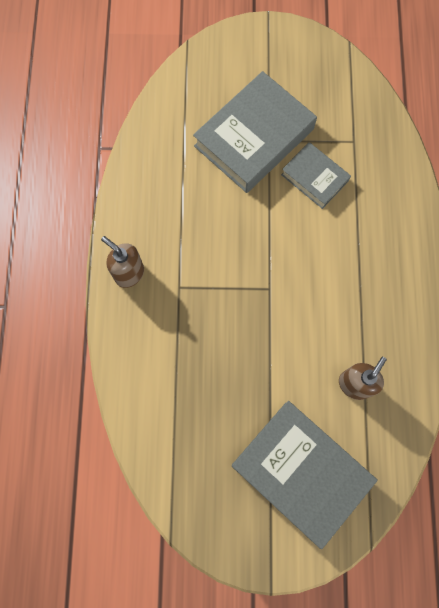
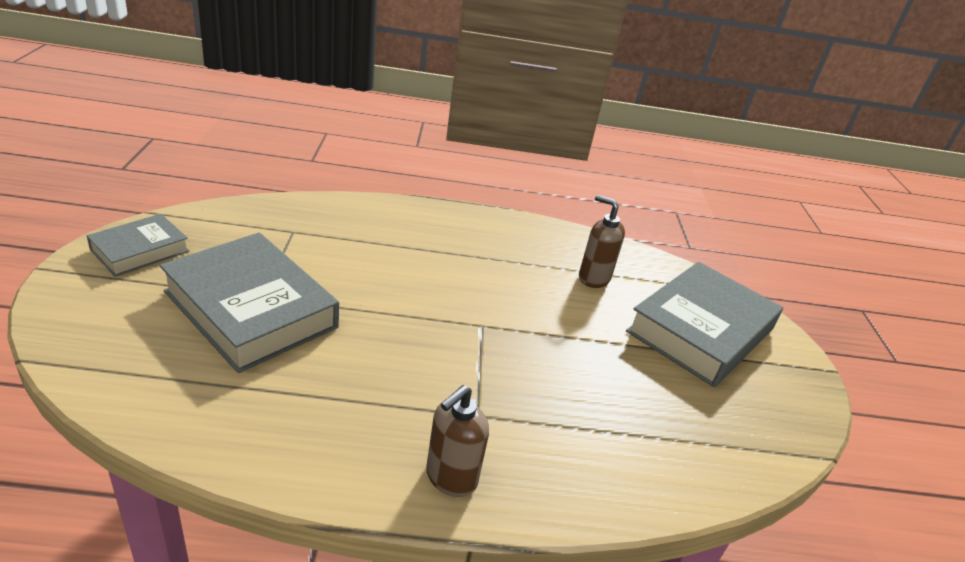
camera: 95 degrees left, 40 degrees down
grey book [281,142,351,209] -> grey book moved to [87,214,189,277]

